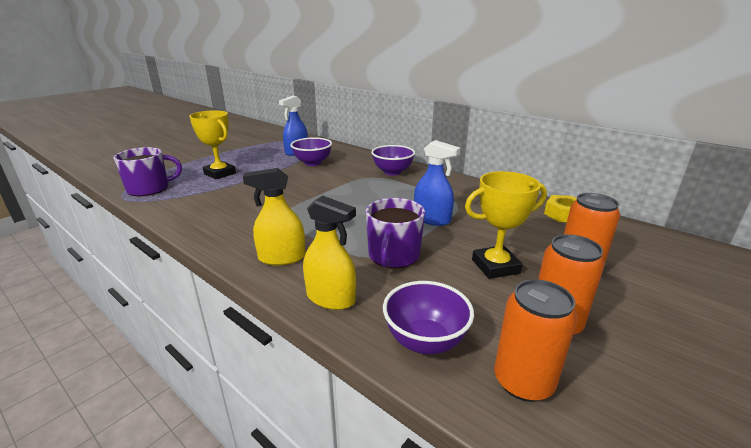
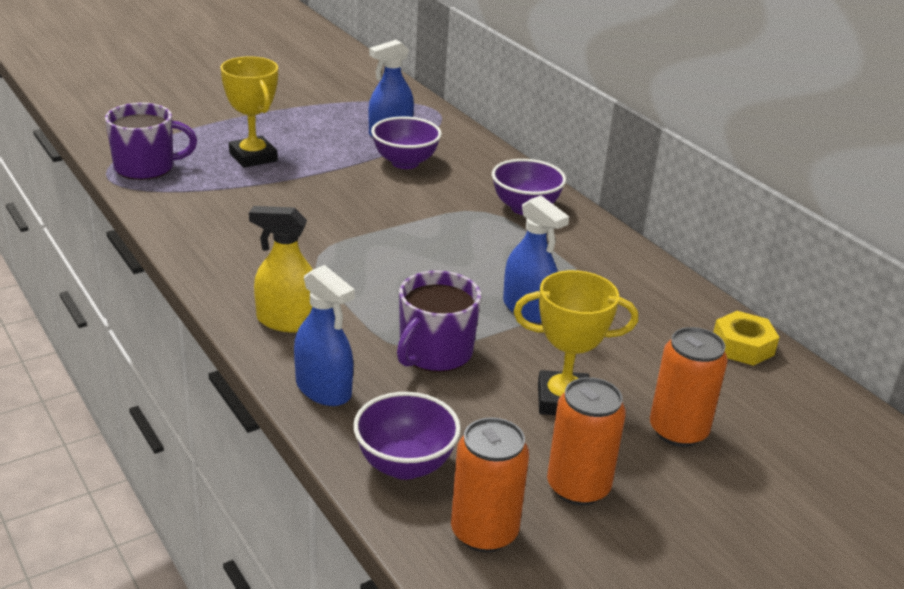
camera: 15 degrees right, 5 degrees up
yellow spray bottle [303,196,356,310] -> blue spray bottle [294,265,355,406]

